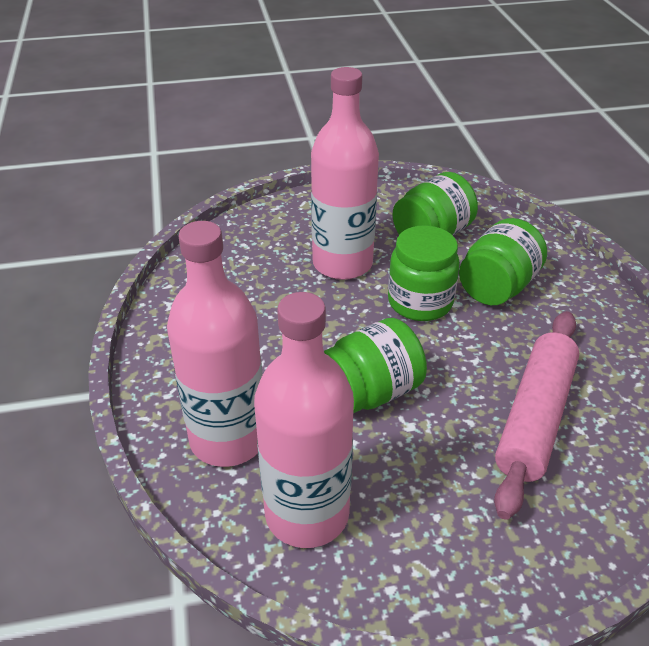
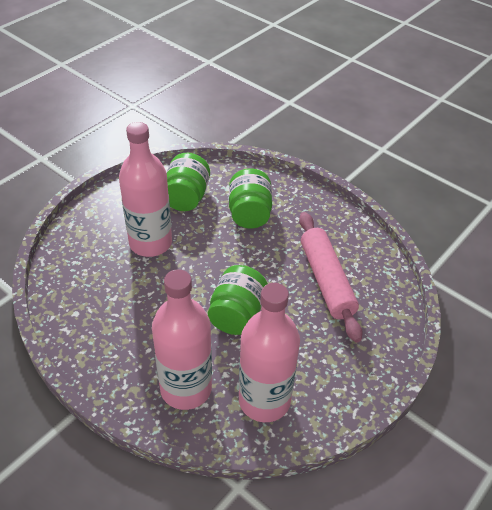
camera: 40 degrees left, 5 degrees up
green jar [388,225,460,321] -> none

